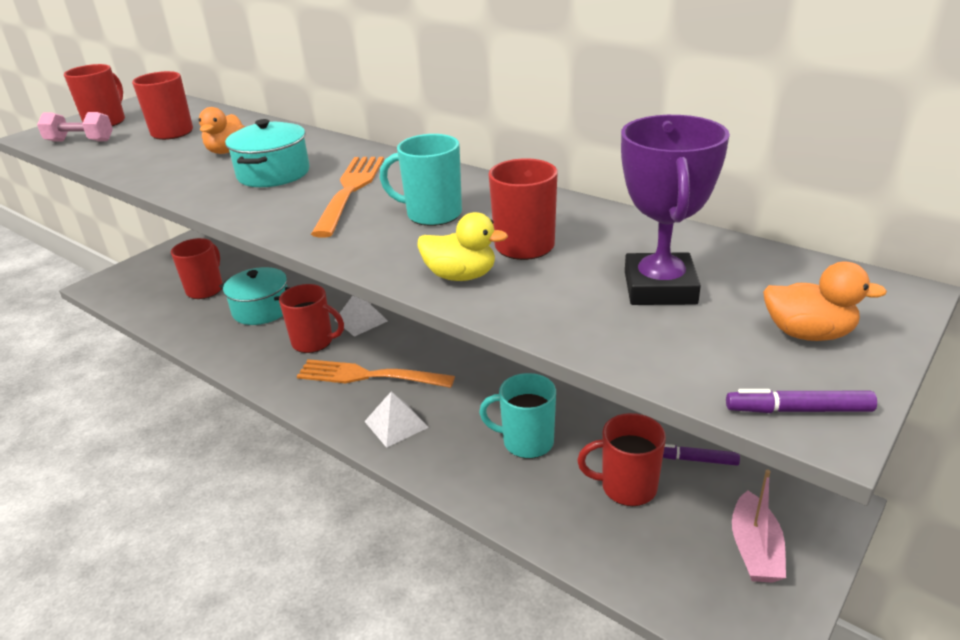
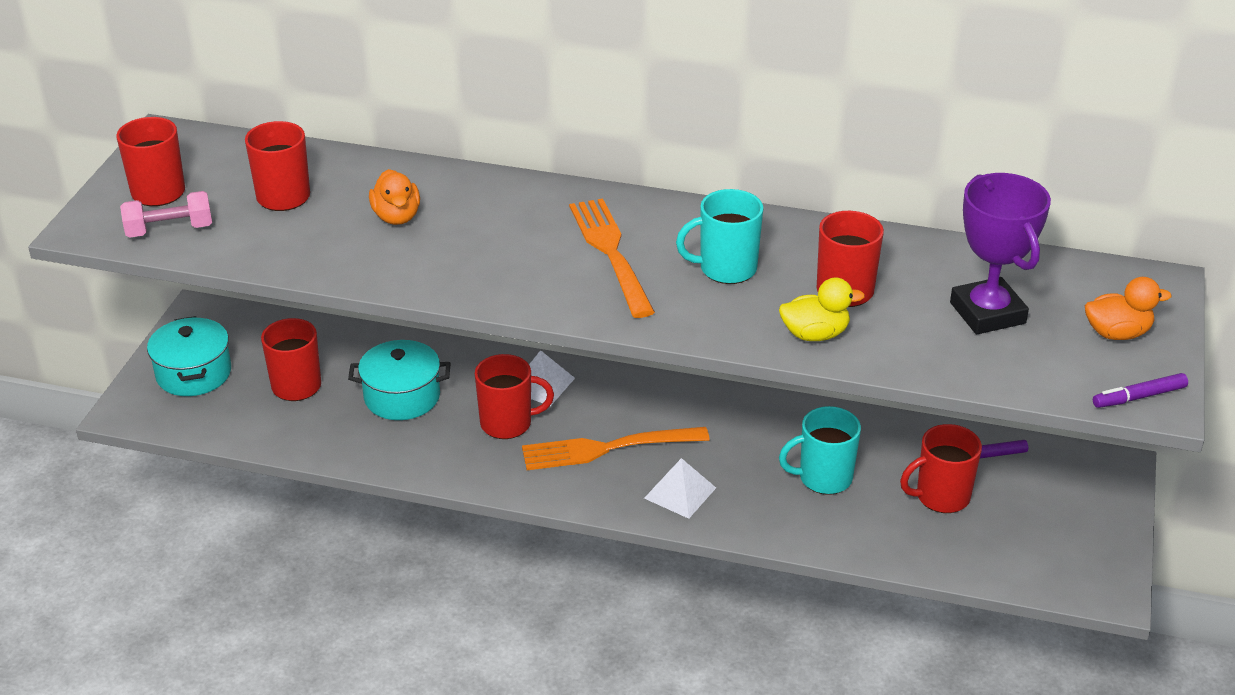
camera: 25 degrees left, 5 degrees up
turquoise pot [225,119,310,187] -> turquoise pot moved to [147,316,231,396]
pink boat [732,470,786,583] -> none

